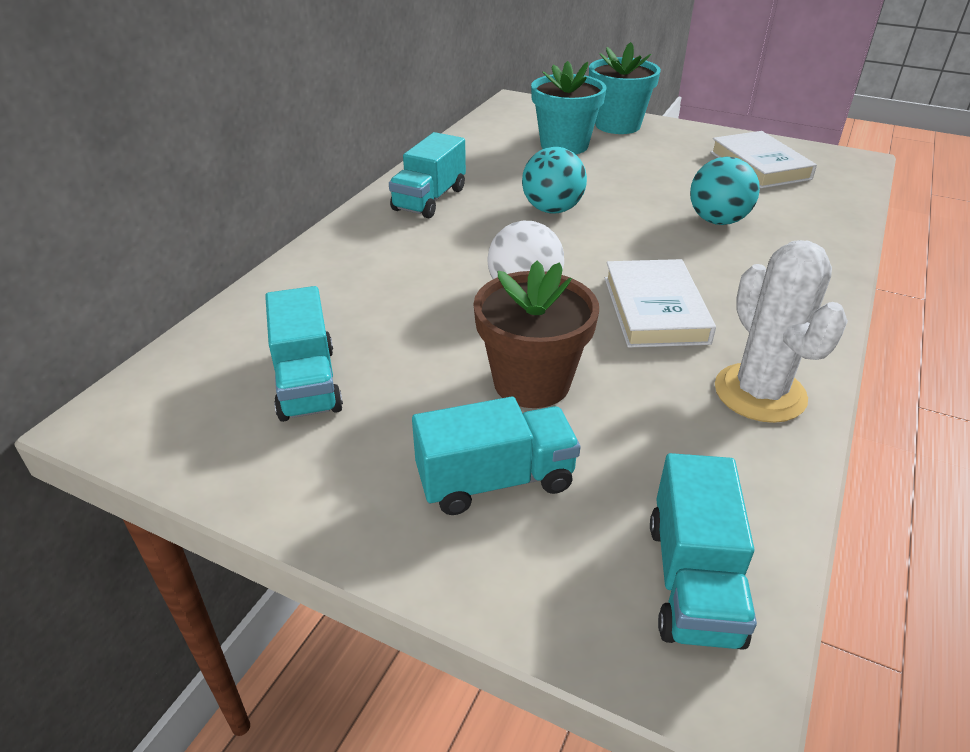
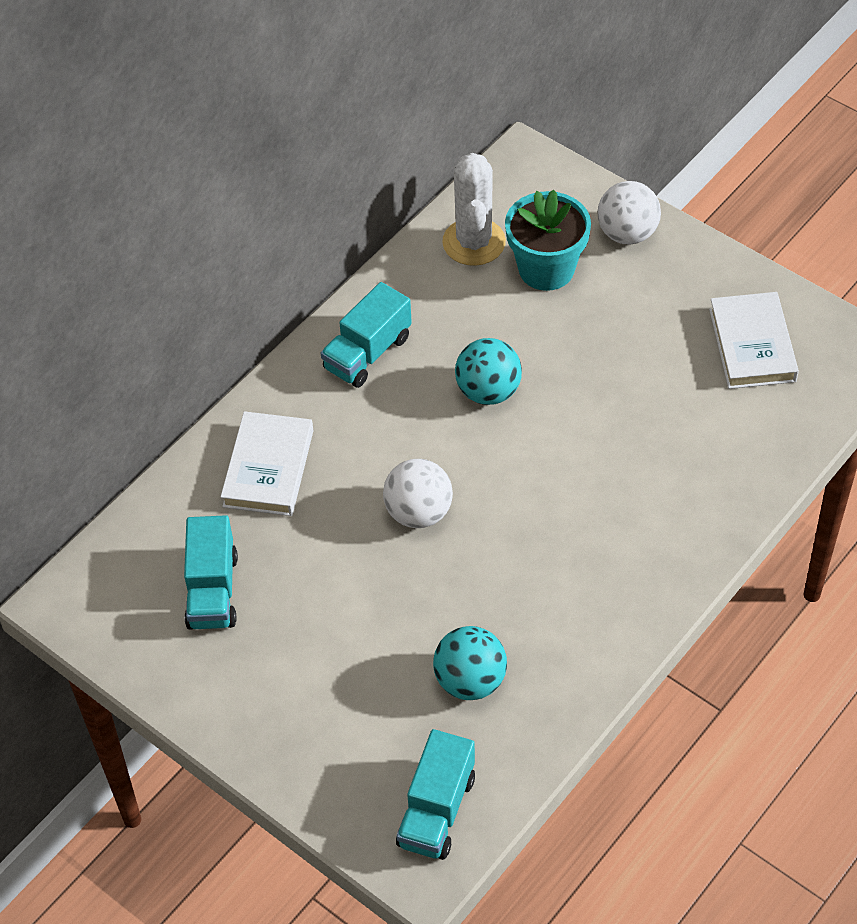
camera: 15 degrees right, 15 degrees up
turquoise truck [412,397,581,515] -> none
brown flower pot [473,260,599,408] -> none
turquoise flower pot [589,42,661,134] -> white ball [597,181,661,245]
white book [605,259,716,348] -> white book moved to [221,411,313,516]
turquoise ball [690,157,760,225] -> turquoise ball moved to [433,626,507,700]
white cactus [715,240,848,423] -> white cactus moved to [442,153,506,266]

